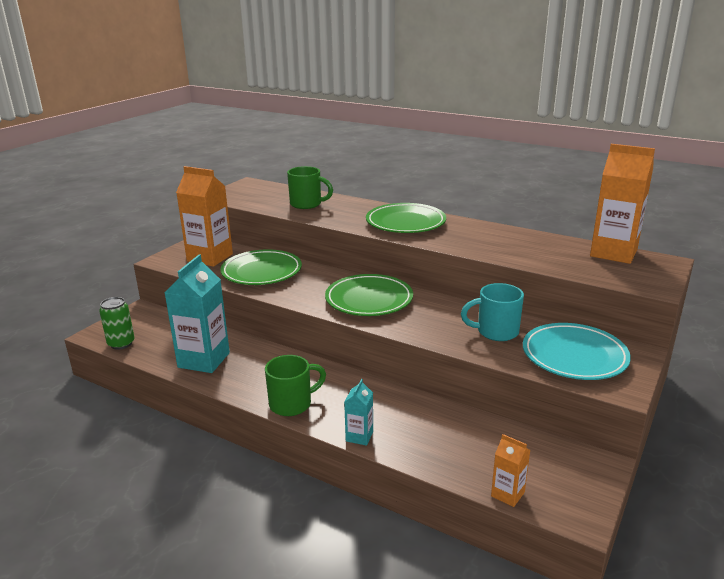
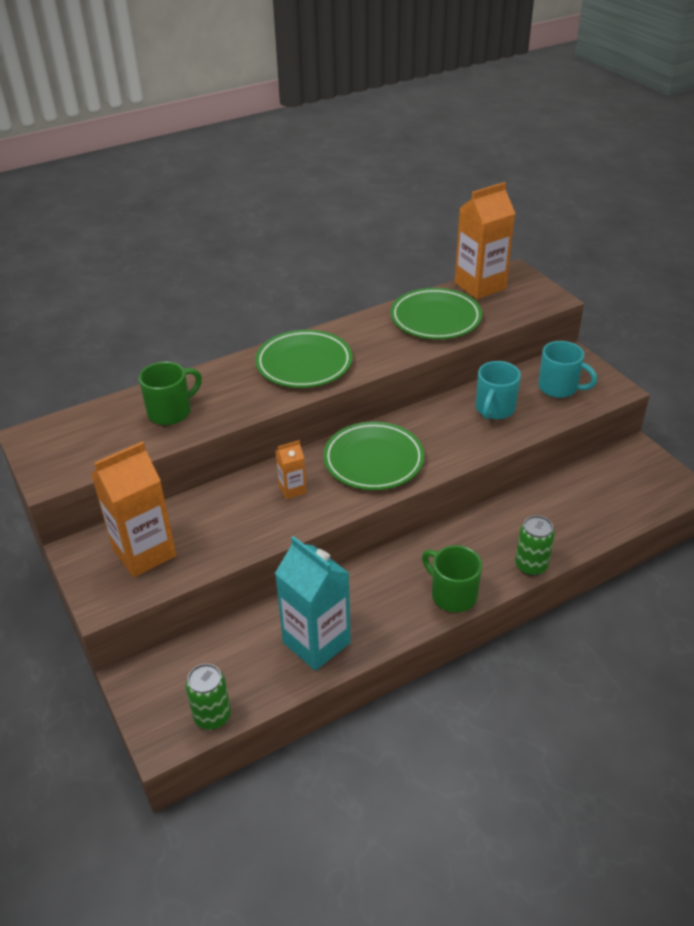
camera: 60 degrees left, 15 degrees up
green plate [220,250,302,285] -> green plate moved to [390,288,482,339]
green mug [265,355,326,416] -> green mug turned 45 degrees counterclockwise [422,545,482,612]
turquoise carton [344,379,373,446] -> green can [515,515,555,576]
orange carton [491,434,530,507] -> orange carton moved to [276,440,306,499]
turquoise plate [523,323,631,380] -> turquoise mug [538,341,597,398]

